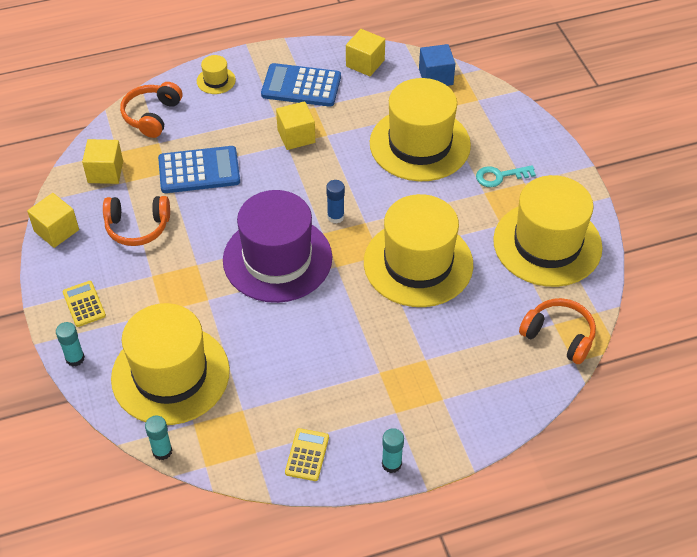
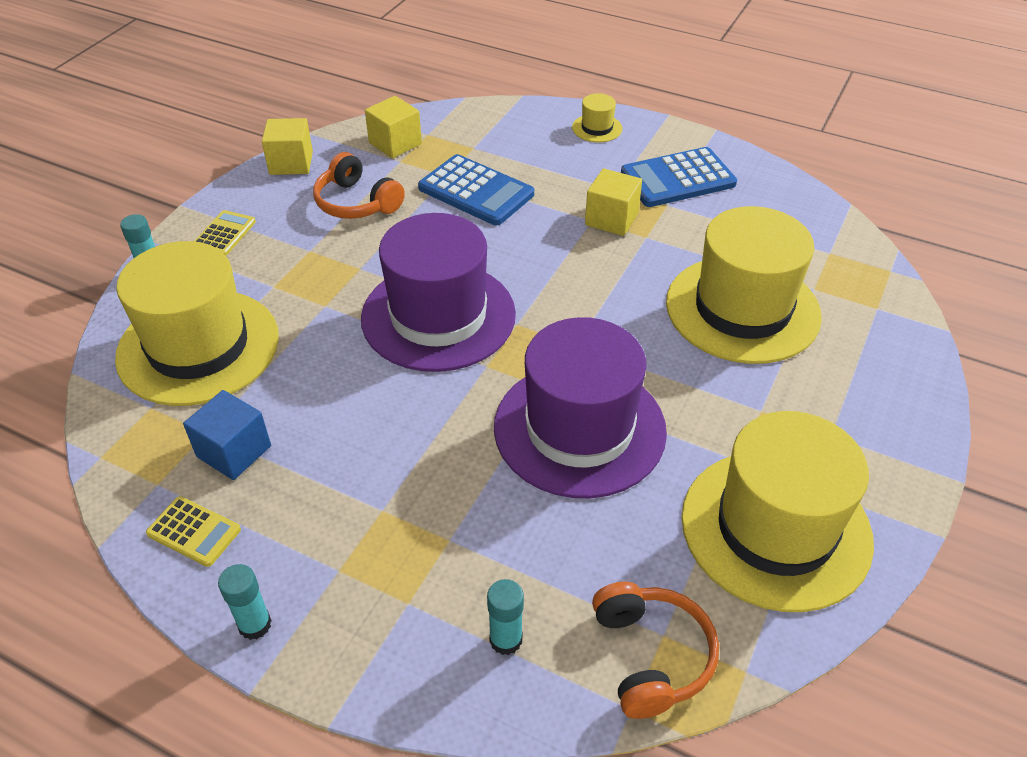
camera: 45 degrees right, 5 degrees down
orange headphones [120,82,182,138] -> none
turquoise glue stick [145,416,172,460] -> turquoise glue stick moved to [487,579,524,655]
blue calculator [261,63,341,107] -> blue calculator turned 75 degrees counterclockwise [621,147,737,207]
yellow calculator [285,428,329,481] -> yellow calculator turned 60 degrees clockwise [146,496,241,567]
blue glue stick [326,180,345,224] -> none
yellow cube [346,29,385,76] -> none
yellow hat [364,194,473,307] -> purple hat [494,317,667,498]
blue cube [419,44,455,86] -> blue cube moved to [183,390,271,480]
turquoise key [476,165,536,187] -> none

